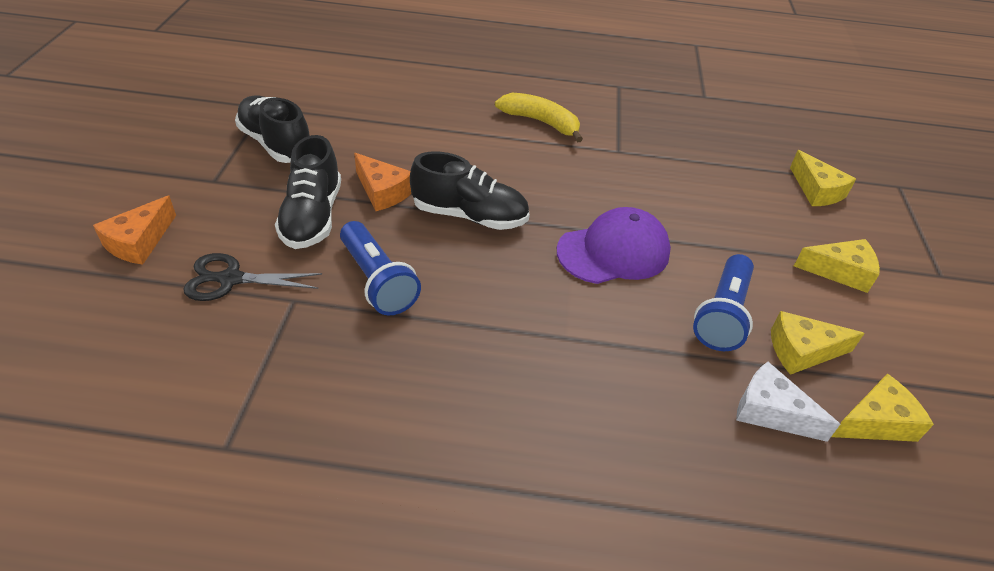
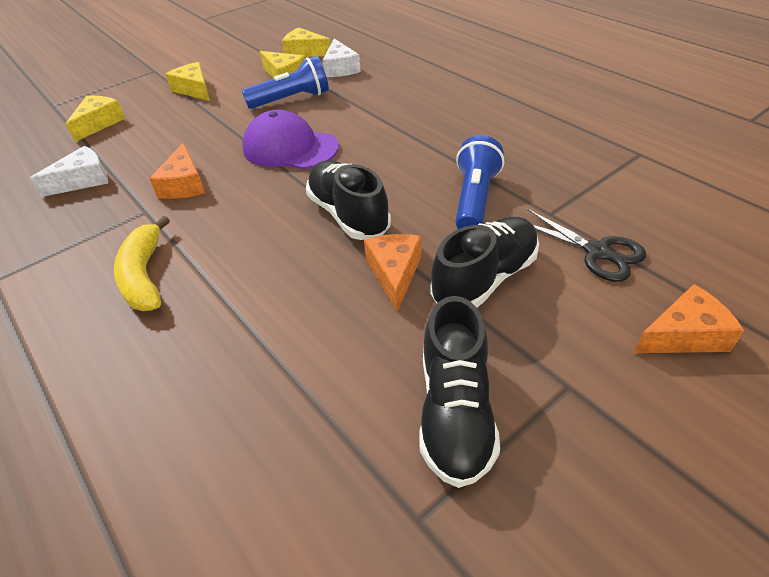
camera: 130 degrees left, 0 degrees up
none -> white cheese [30,146,108,197]
none -> orange cheese [149,143,205,199]

